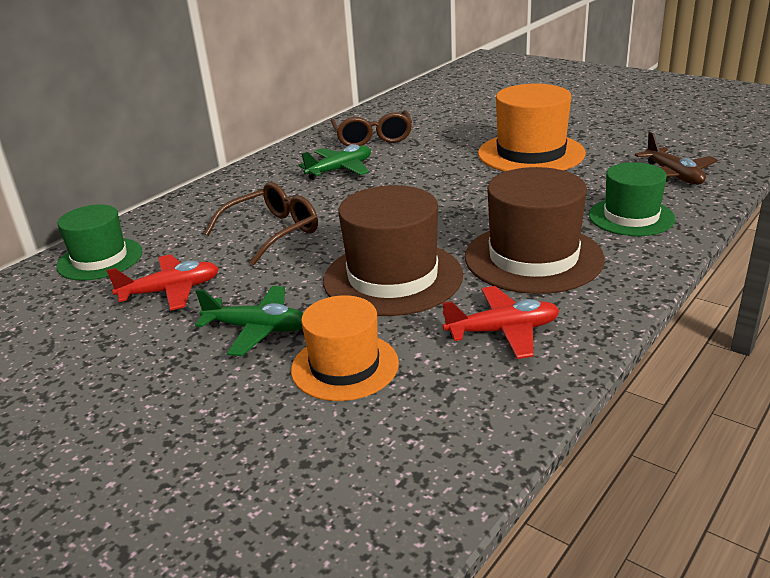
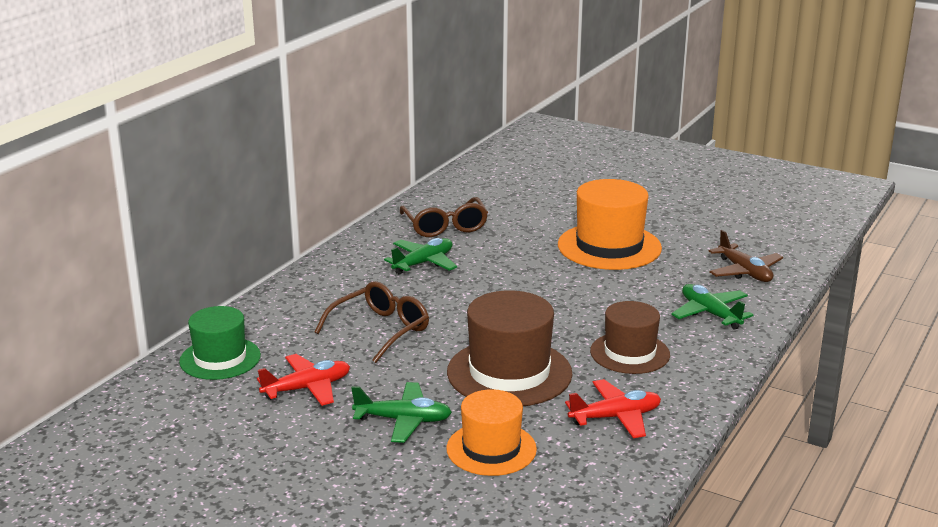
camera: 10 degrees left, 5 degrees down
brown hat [465,167,605,294] -> brown hat [590,301,670,374], size x0.65
green hat [589,162,675,236] -> green plane [671,284,753,330]

